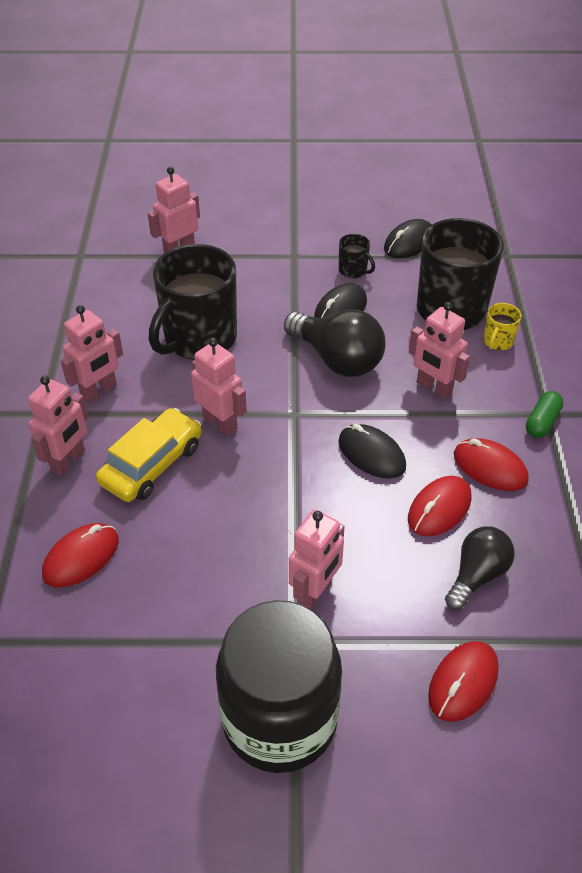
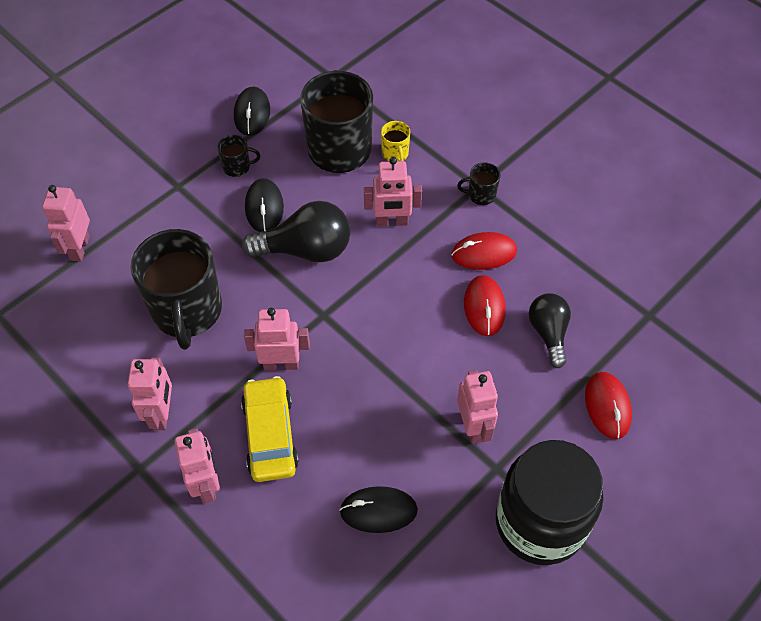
camera: 45 degrees left, 10 degrees up
red mouse [42,523,119,587] -> none
black mouse [338,424,406,479] -> black mouse moved to [339,486,418,533]
green capsule [526,391,564,438] -> black mug [457,162,500,205]

